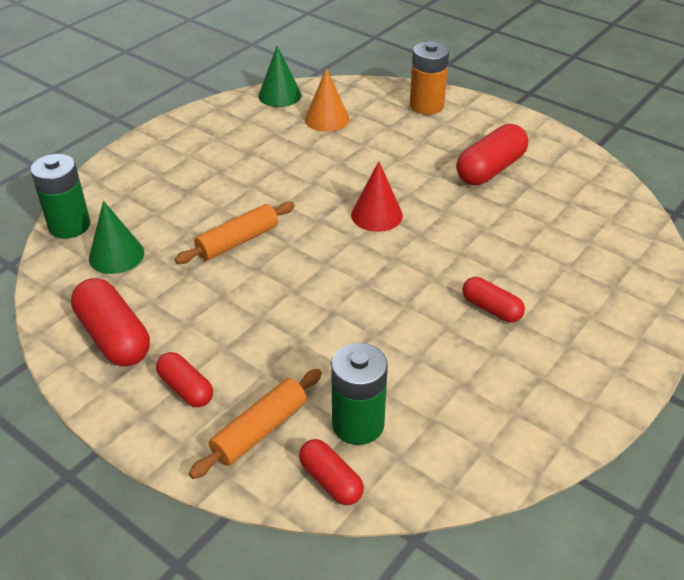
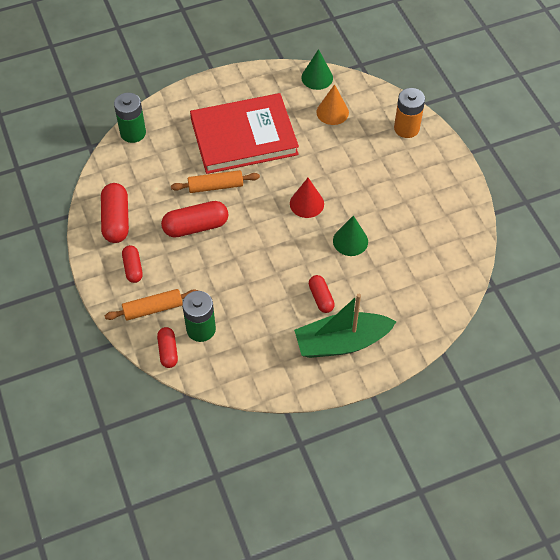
camera: 30 degrees right, 15 degrees up
green cone [89,201,144,274] -> green cone moved to [333,216,368,256]
red capsule [456,124,528,185] -> red capsule moved to [161,201,228,238]
none -> red book [190,93,299,174]
none -> green boat [294,294,396,358]

